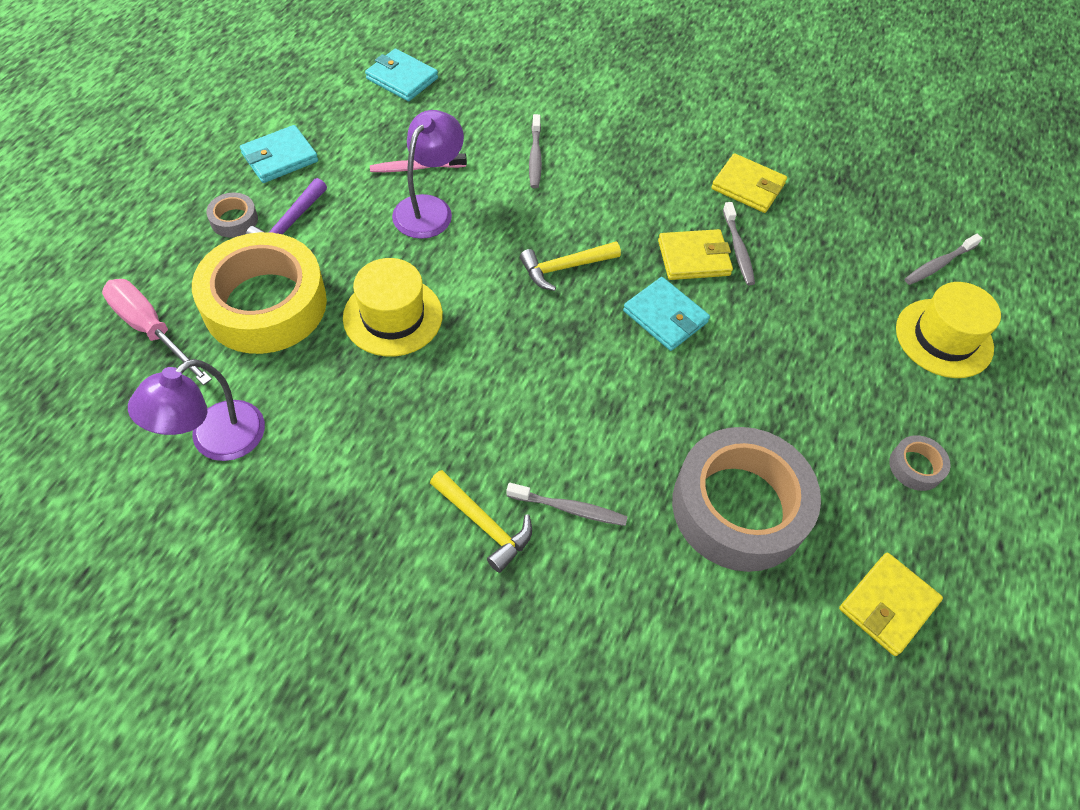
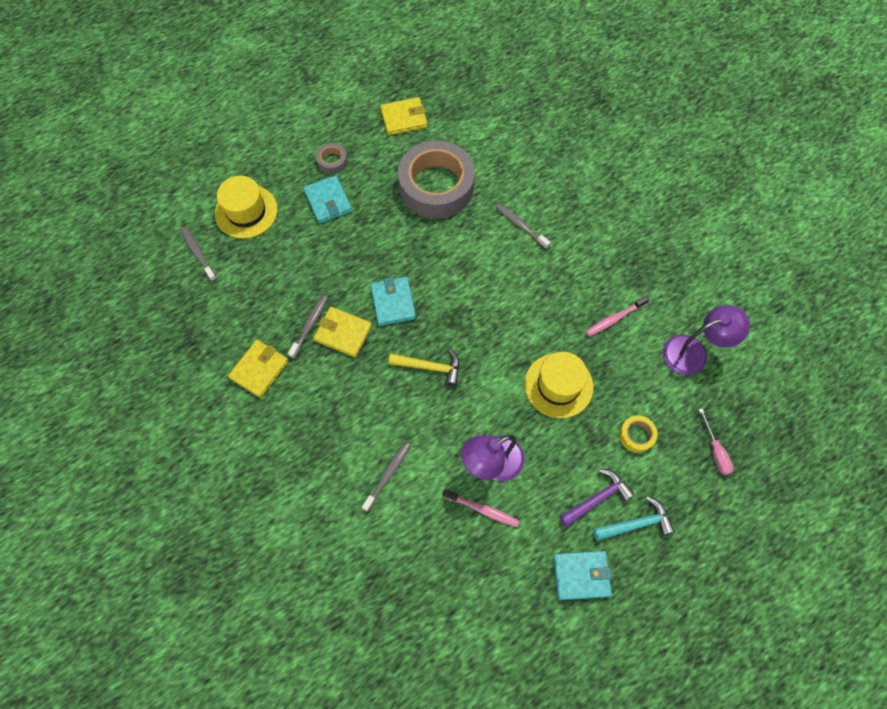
camera: 145 degrees left, 10 degrees up
pink screwdriver [102,279,212,385] -> pink screwdriver [699,408,734,475], size x0.61
yellow tape [192,232,327,354] -> yellow tape [619,415,657,453], size x0.41
grey tape [206,193,258,237] -> turquoise hammer [593,496,674,541]
turquoise wallet [365,49,438,101] -> turquoise wallet moved to [303,175,352,224]
yellow hammer [430,470,532,573] -> none
yellow wallet [711,153,787,213] -> yellow wallet turned 60 degrees clockwise [228,340,289,398]
grey toothbrush [905,234,982,285] -> grey toothbrush turned 120 degrees counterclockwise [181,227,217,282]
none -> pink toothbrush [585,296,649,337]

